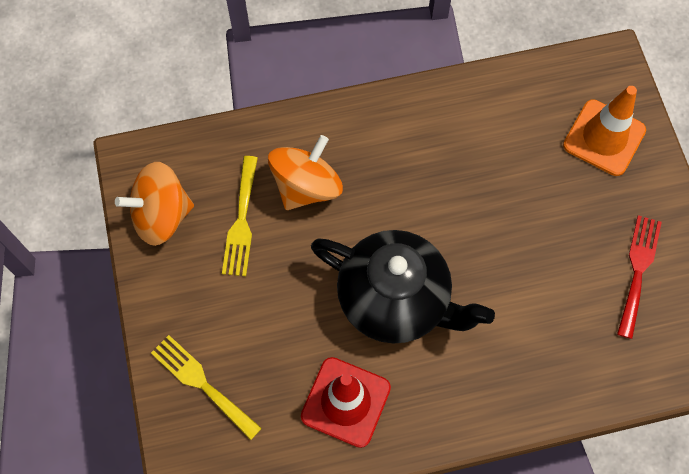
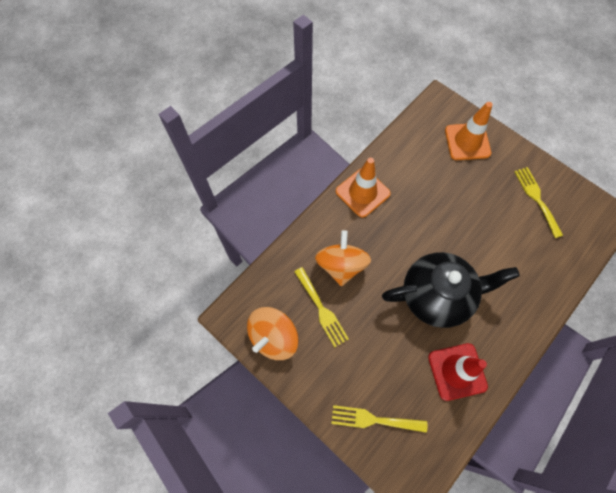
camera: 35 degrees left, 0 degrees up
red fork [617,215,662,339] -> yellow fork [514,167,563,238]
none -> orange traffic cone [336,157,391,218]

